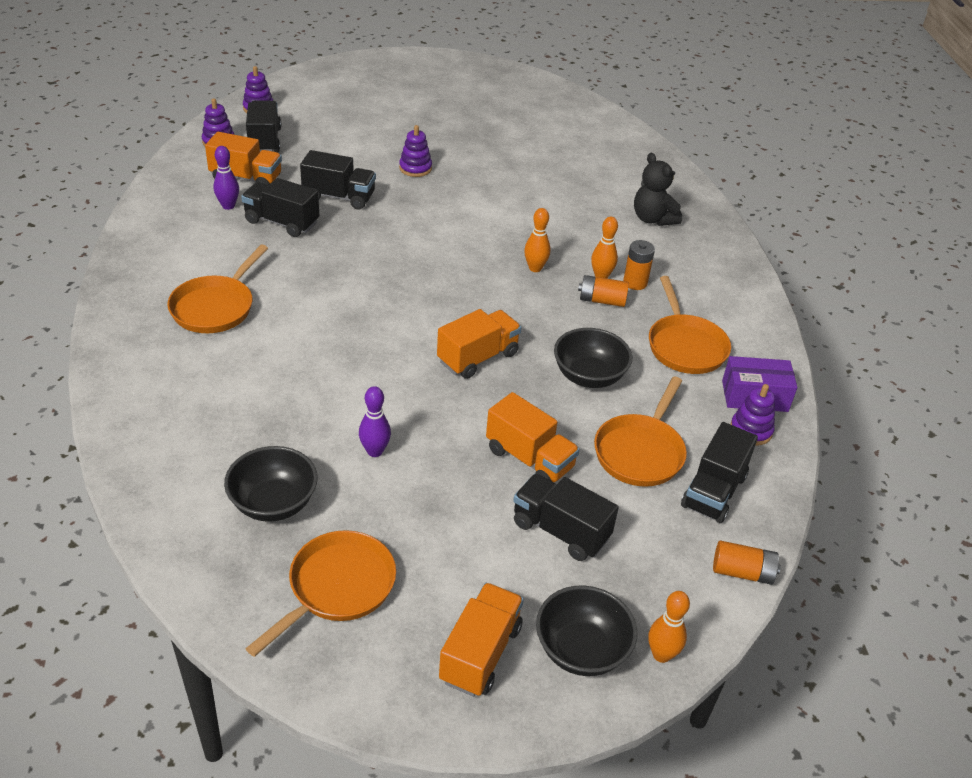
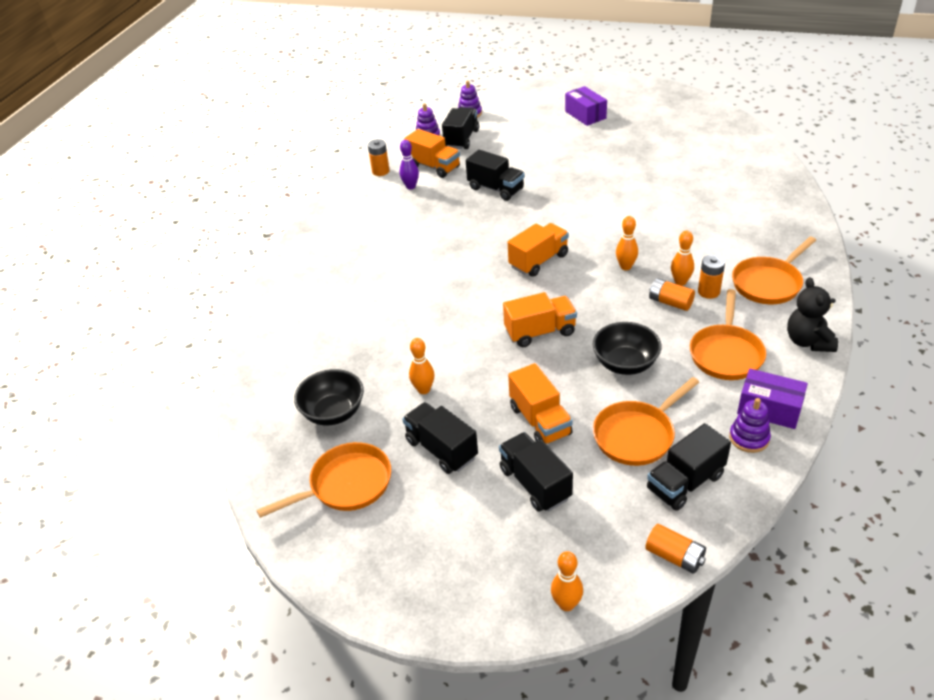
camera: 30 degrees right, 0 degrees up
orange pan [167,244,268,333] -> orange pan moved to [732,237,816,304]
black truck [241,178,319,237] -> black truck moved to [402,402,478,474]
purple bowling pin [359,386,391,457] -> orange bowling pin [409,338,435,394]
purple stacking toy [399,125,432,177] -> none
orange truck [439,583,524,697] -> orange truck moved to [508,223,569,277]
black bowl [536,585,637,676] -> none
black teddy bear [634,153,682,226] -> black teddy bear moved to [787,277,838,352]
none -> orange battery [368,139,389,176]
none -> purple box [565,86,607,126]

